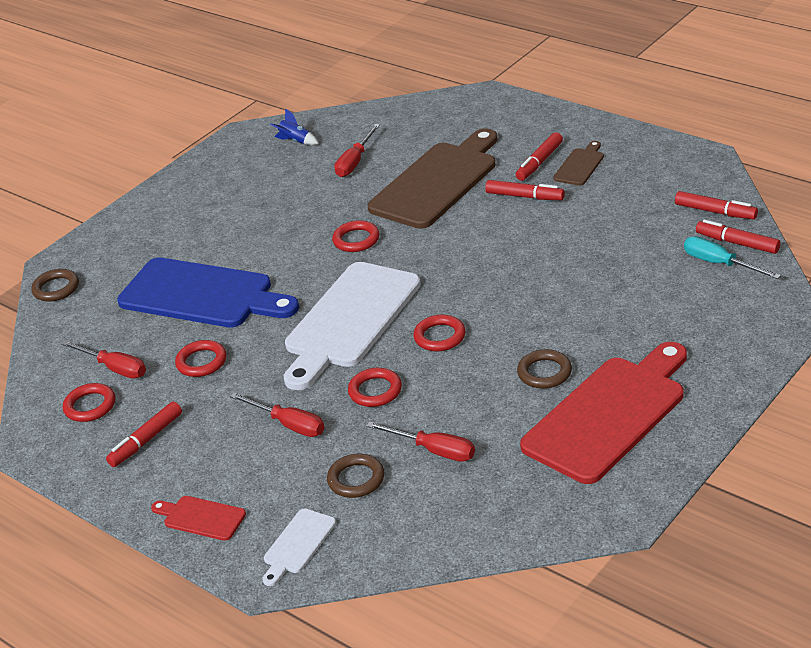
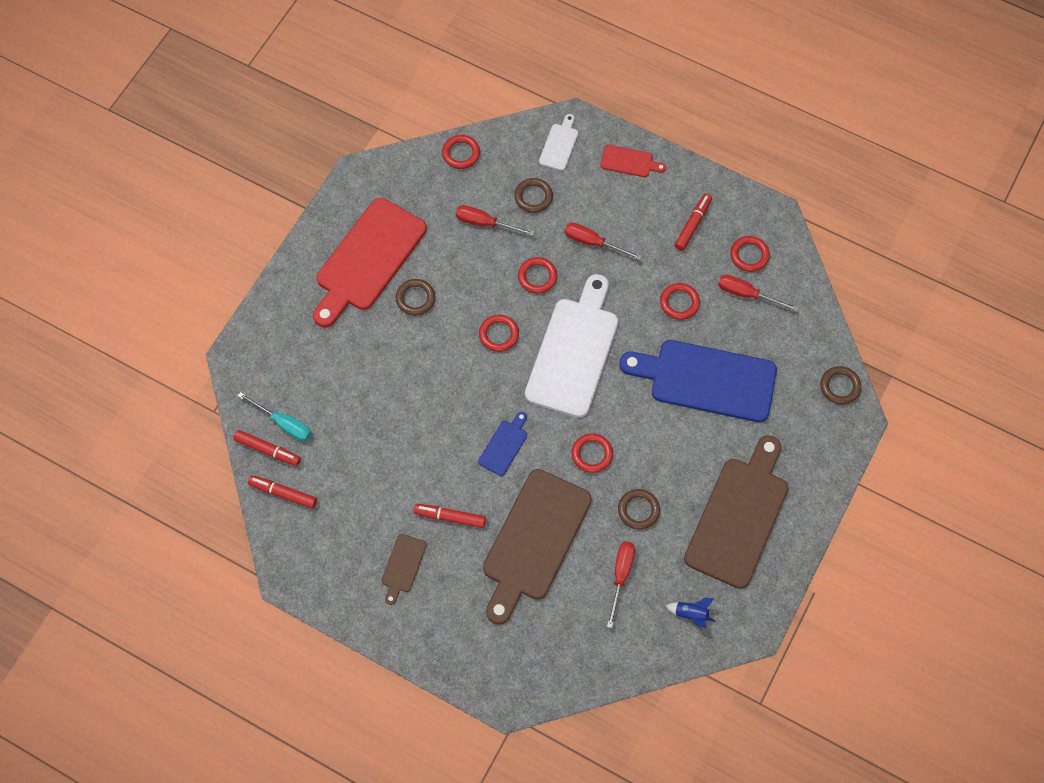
camera: 165 degrees right, 30 degrees up
red marker [516,132,563,181] -> none
none -> red ring [442,135,480,169]
none -> blue cutting board [478,412,527,476]
none -> brown ring [618,489,660,529]
none -> brown cutting board [684,435,788,589]

